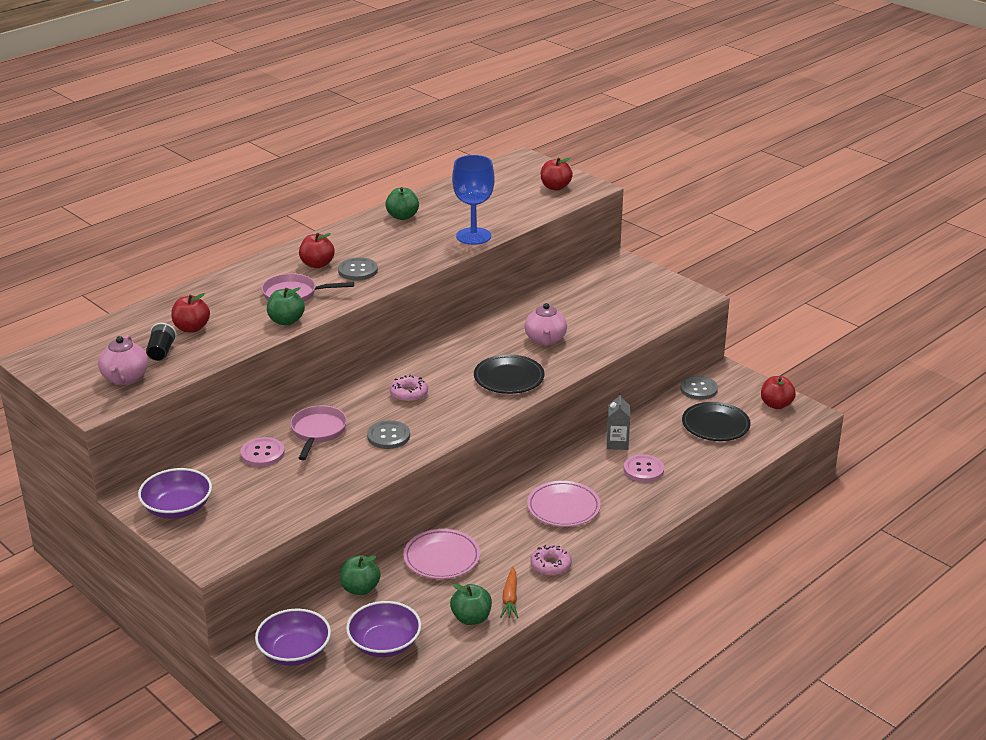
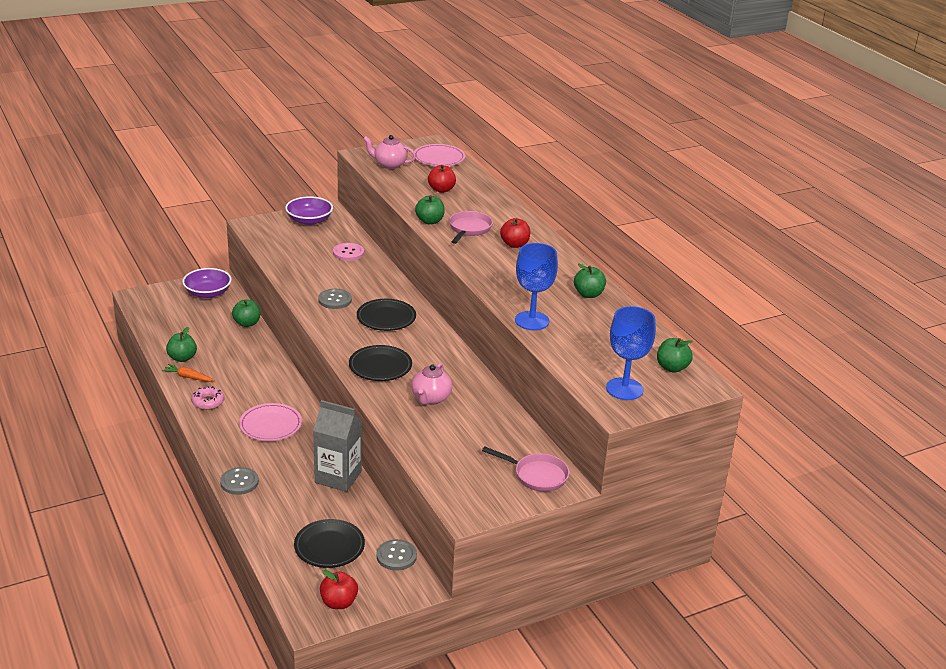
camera: 105 degrees right, 0 degrees up
black cup [146,323,177,361] -> none
pink pan [290,405,347,460] -> pink pan moved to [482,446,569,492]
grey button [338,257,378,280] -> grey button moved to [220,467,259,495]
purple bowl [346,601,421,657] -> none
pink donut [390,375,428,402] -> black plate [357,299,416,331]
pink plate [403,529,480,579] -> pink plate moved to [414,144,465,166]
pink teapot [525,302,567,346] -> pink teapot turned 90 degrees counterclockwise [411,363,452,405]
red apple [541,157,573,191] -> blue goblet [606,306,656,400]
grey carton [607,393,630,450] -> grey carton [313,400,362,492], size x1.75
pink button [624,454,664,482] -> none
none -> green apple [657,338,693,372]

